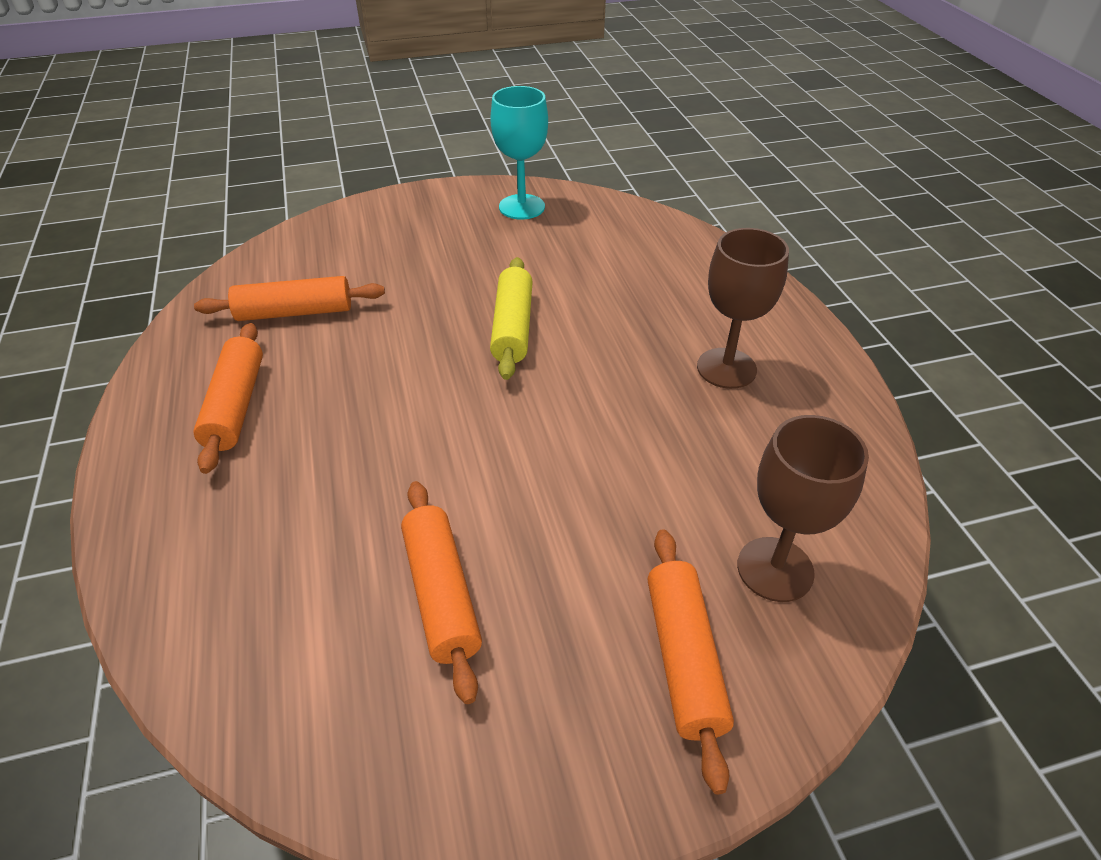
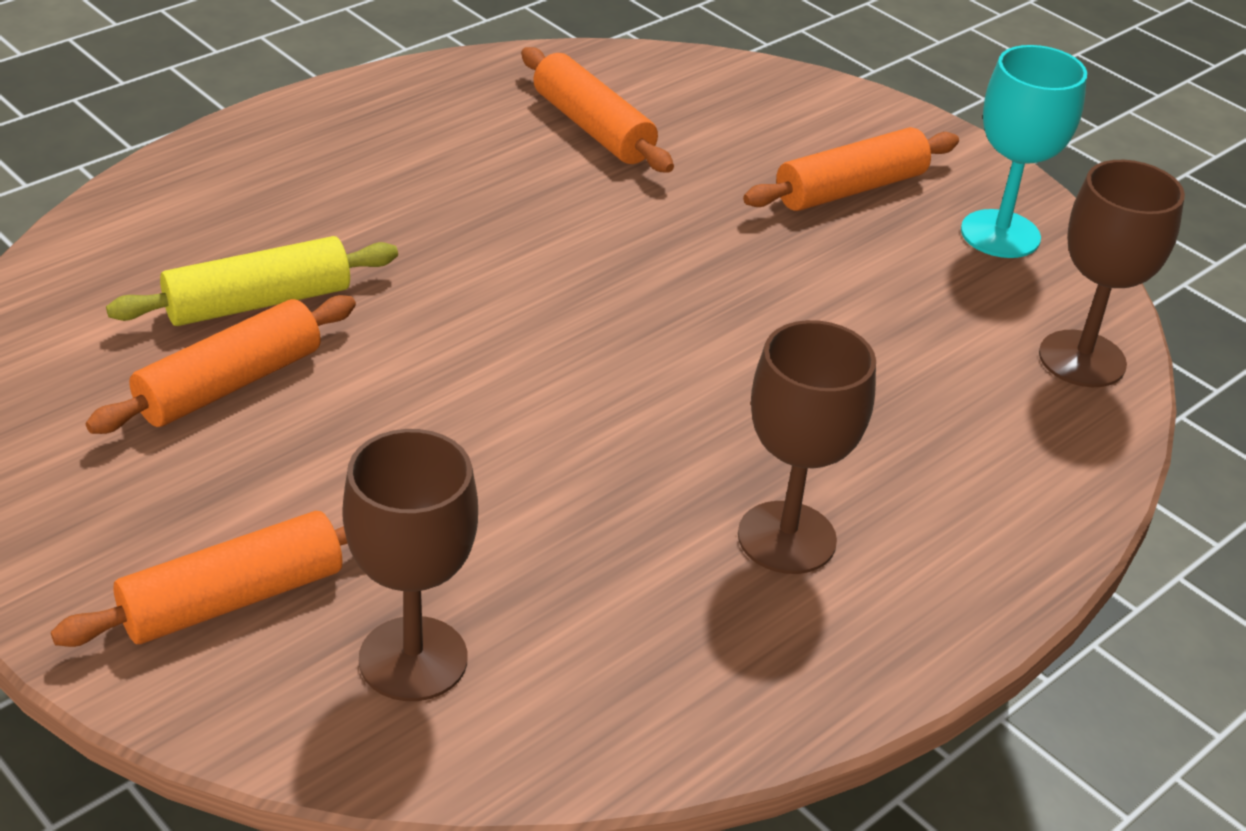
camera: 60 degrees right, 5 degrees down
orange rolling pin [193,323,263,474] -> orange rolling pin moved to [743,127,959,211]
yellow rolling pin [490,257,533,380] -> yellow rolling pin moved to [106,236,398,326]
none -> brown goblet [1039,160,1185,387]

